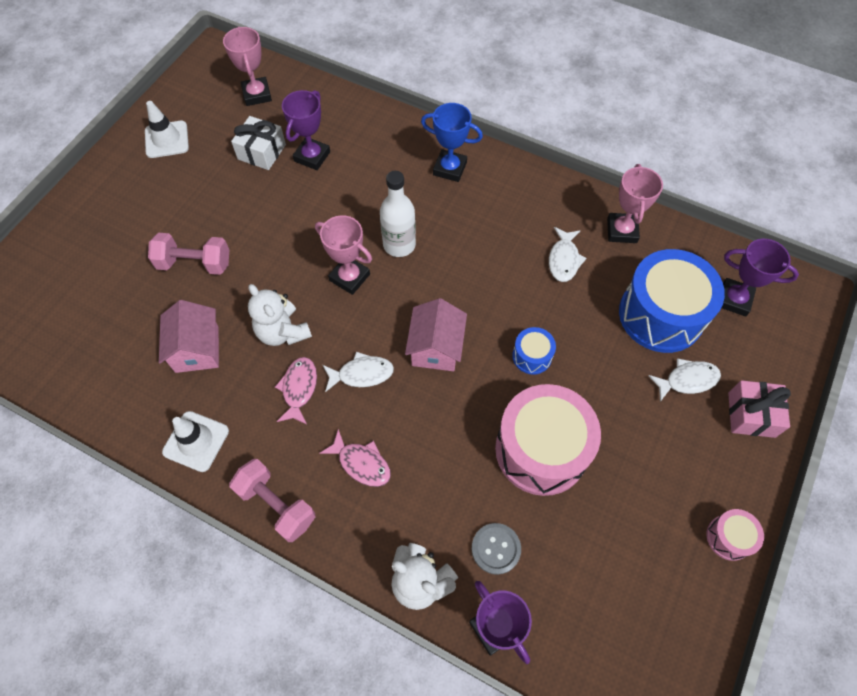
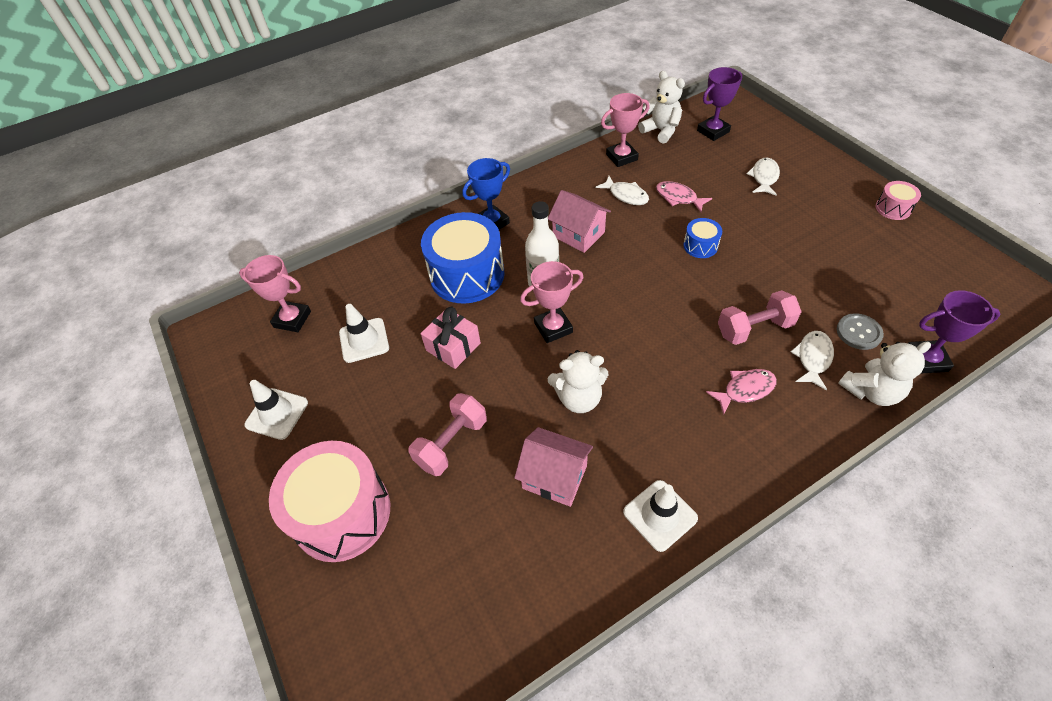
camera: 55 degrees left, 10 degrees down
pink dumbbell [229,459,315,542] -> pink dumbbell moved to [718,290,802,345]
white gift [231,116,286,170] -> white traffic cone [339,304,389,363]
pink fish [275,357,317,425] -> pink fish moved to [656,181,712,212]
purple trophy [282,90,330,170] -> none
white fish [323,352,394,392] -> white fish moved to [791,331,834,390]
pink house [405,298,467,371] -> pink house moved to [548,190,611,253]
pink drum [495,384,601,496] -> pink drum moved to [269,441,390,562]
pink trophy [607,164,663,243] -> pink trophy turned 60 degrees counterclockwise [601,93,650,167]
blue drum [619,249,725,353] -> blue drum moved to [421,212,505,304]
pink gift [728,380,791,438] -> pink gift moved to [421,307,481,369]
none -> white teddy bear [638,71,685,144]

